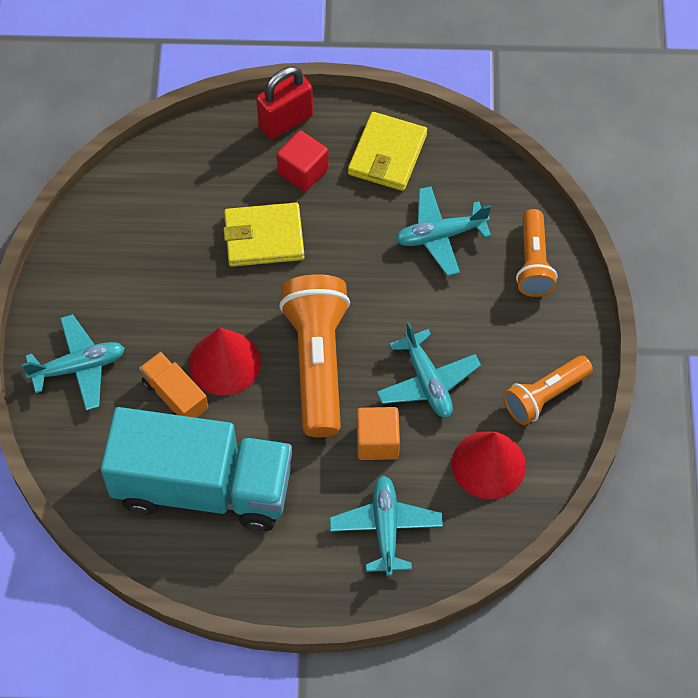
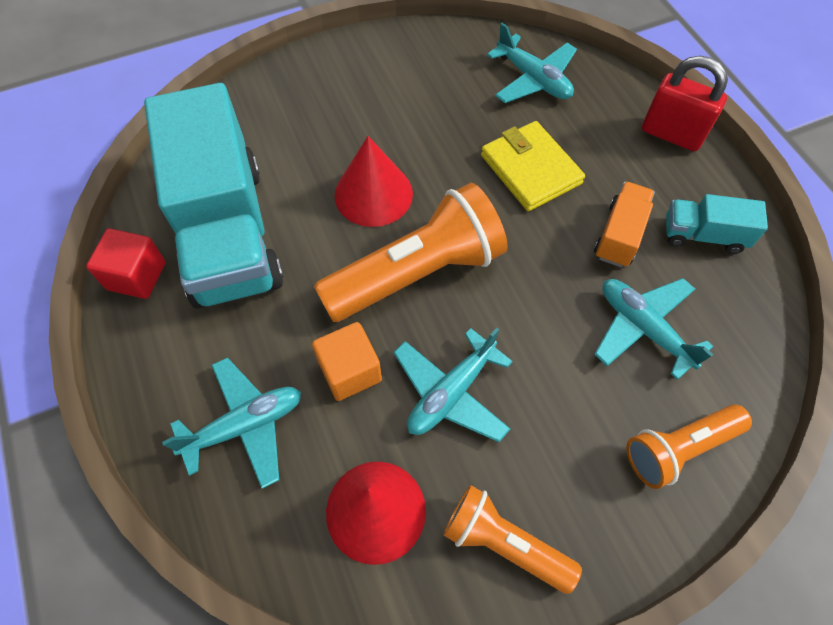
camera: 65 degrees right, 0 degrees up
turquoise plane [22,314,125,411] -> turquoise plane moved to [487,23,577,103]
orange truck [139,352,208,418] -> orange truck moved to [594,181,655,267]
red cube [277,130,329,192] -> red cube moved to [86,228,166,299]
yellow wallet [348,112,427,191] -> turquoise truck [666,194,768,254]

